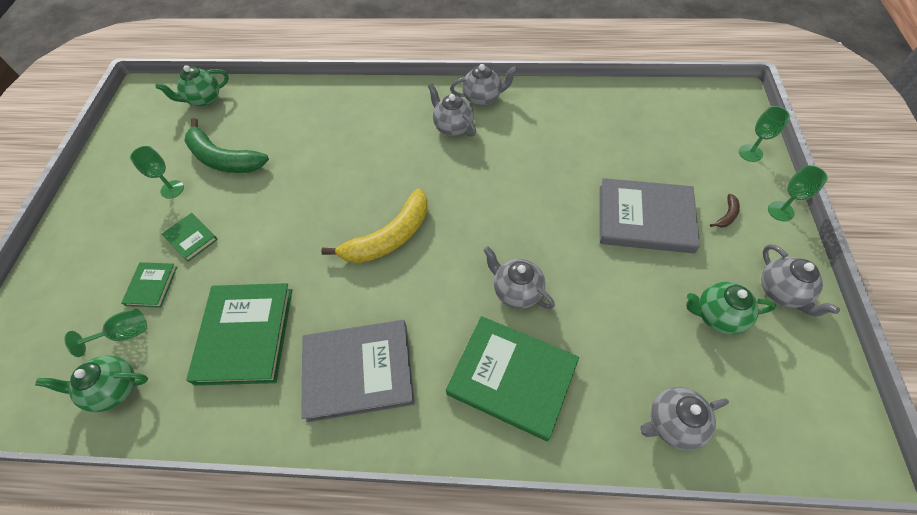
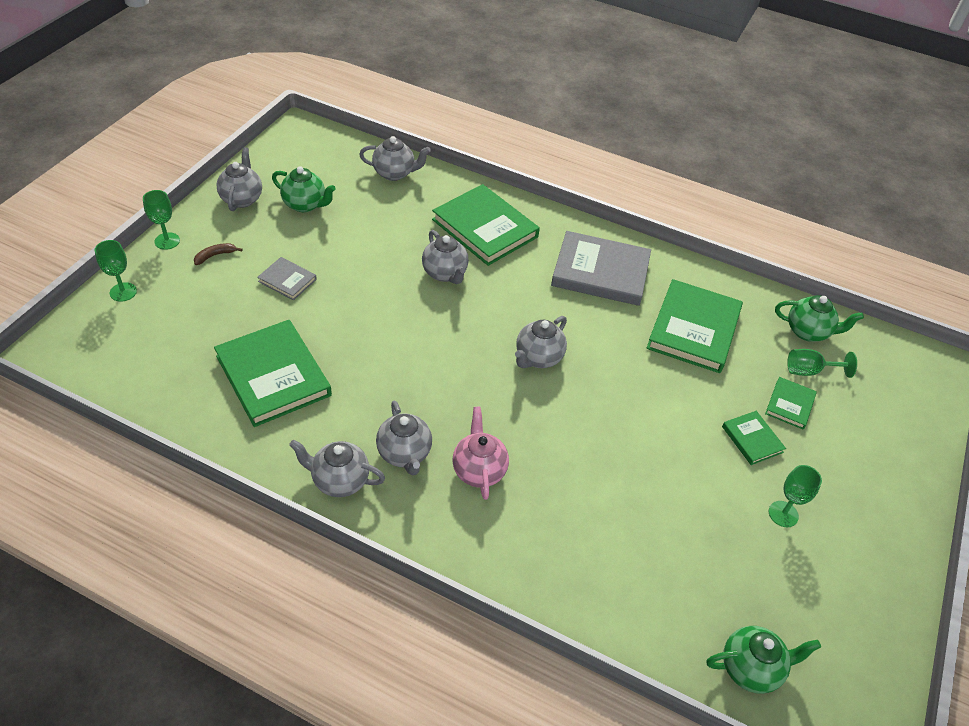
camera: 165 degrees left, 10 degrees down
green banana [184,118,269,173] -> none
yellow banana [321,188,428,263] -> grey teapot [515,316,567,368]
grey book [600,178,700,253] -> grey book [257,257,317,300], size x0.49
none -> green book [214,320,332,427]
none -> pink teapot [453,407,509,500]

